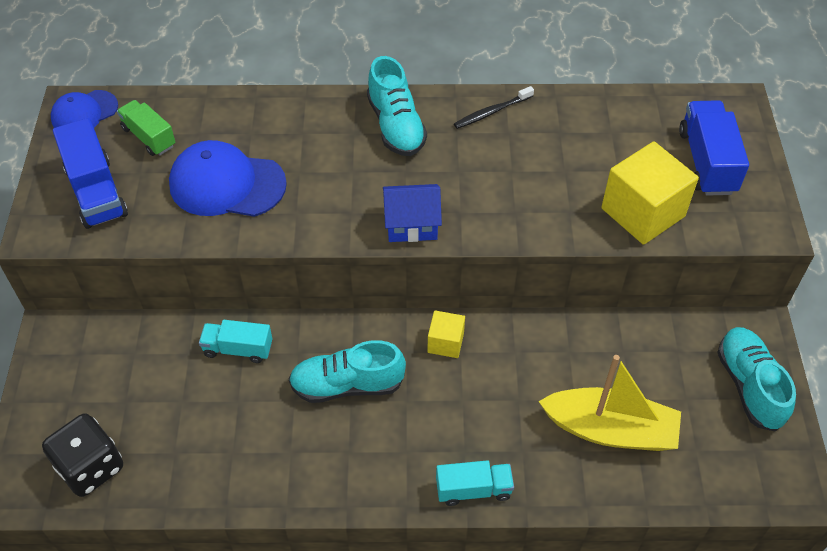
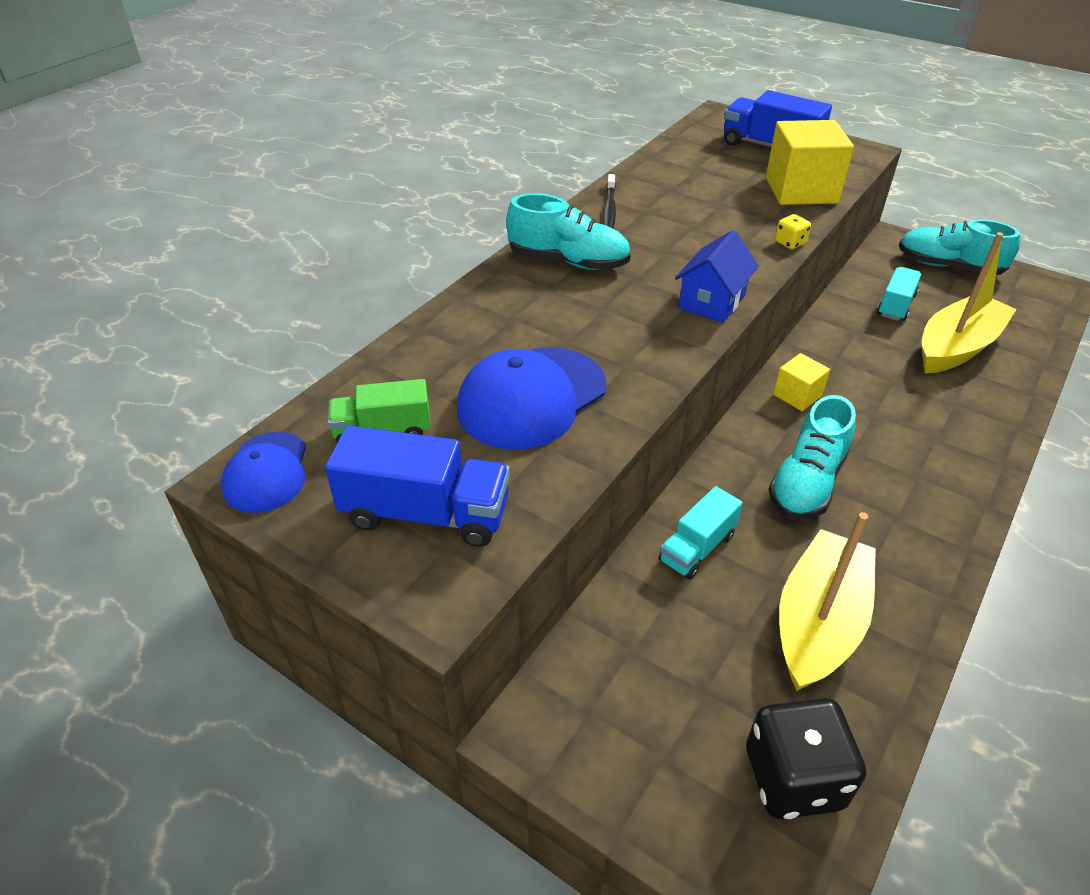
camera: 55 degrees left, 10 degrees down
turquoise truck [436,460,514,506] -> turquoise truck moved to [877,267,922,321]
none -> yellow dice [775,214,811,249]
none -> yellow boat [779,512,876,691]

